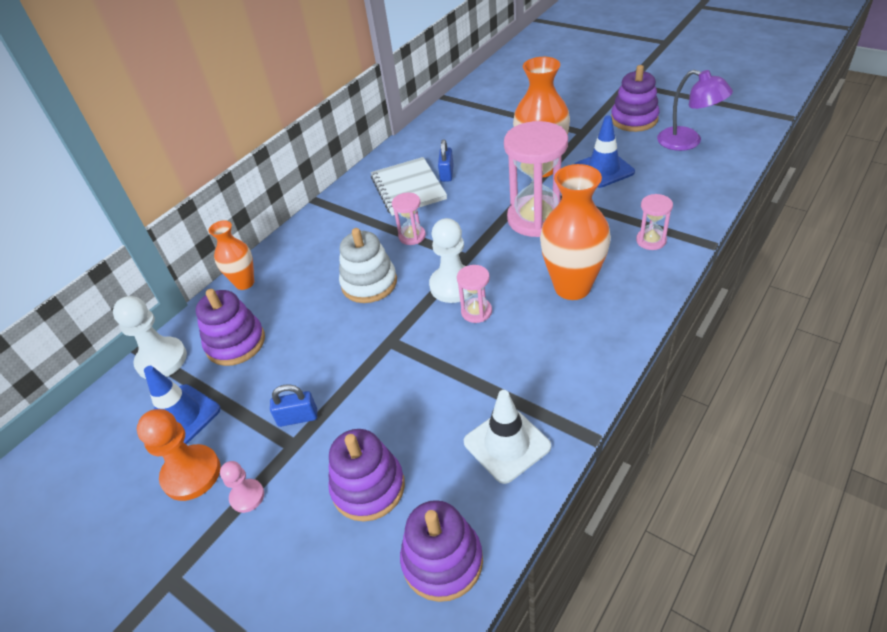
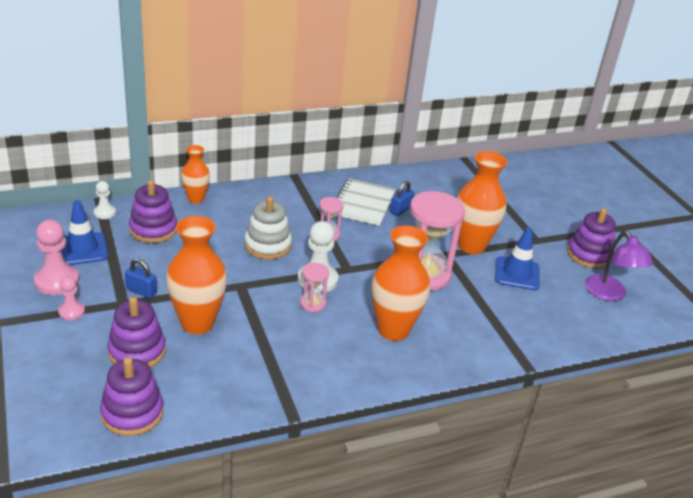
camera: 25 degrees right, 10 degrees down
white pawn [113,296,187,379] -> white pawn [94,181,116,219], size x0.57
orange pawn [137,409,221,501] -> pink pawn [34,220,79,295]
white traffic cone [464,390,551,484] -> none
pink hourglass [636,194,673,250] -> none
none -> orange vase [166,216,227,334]

